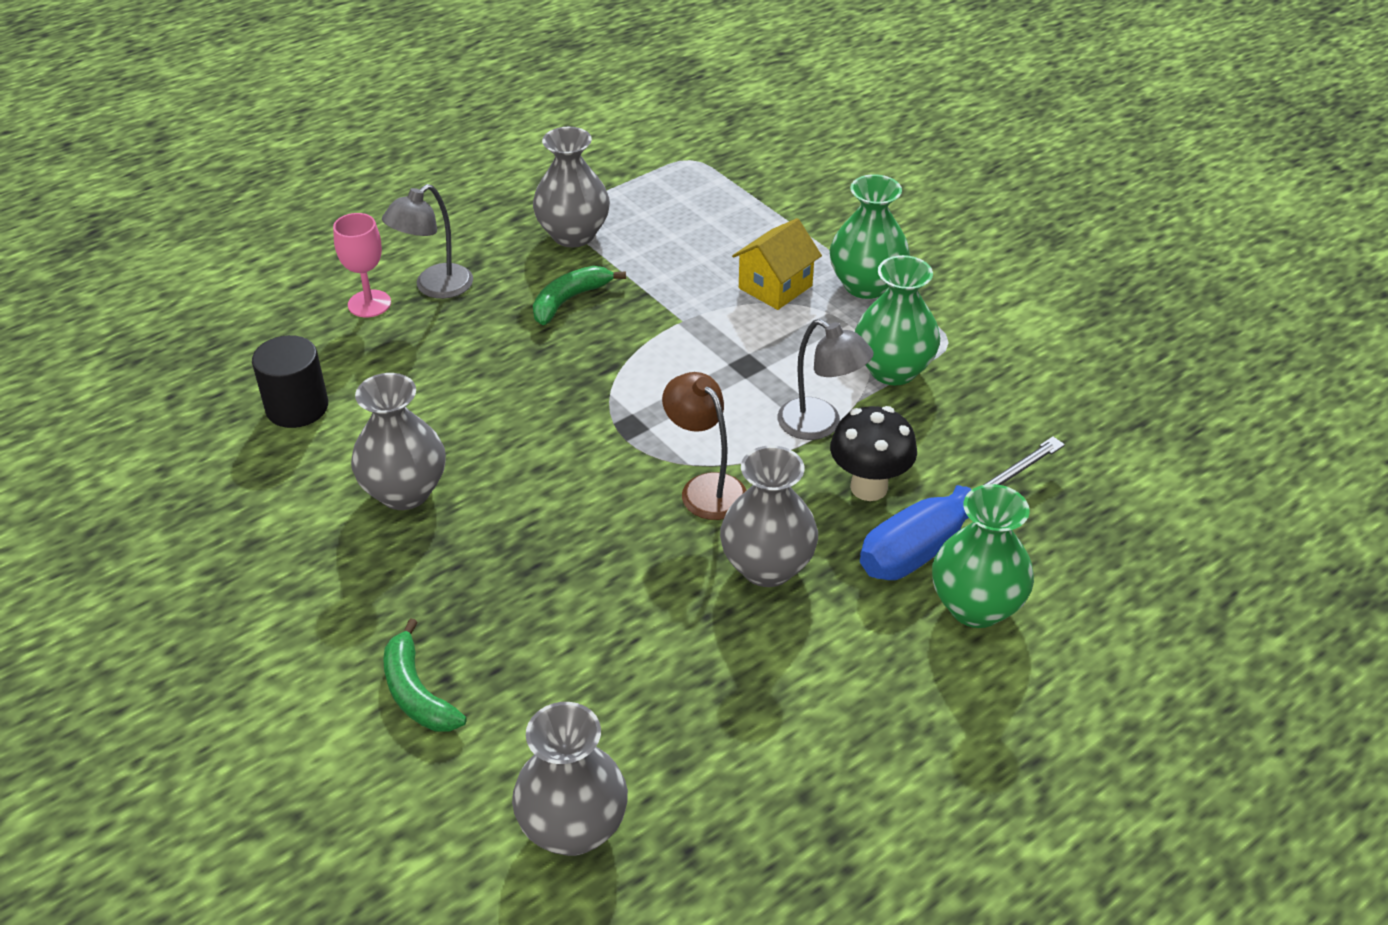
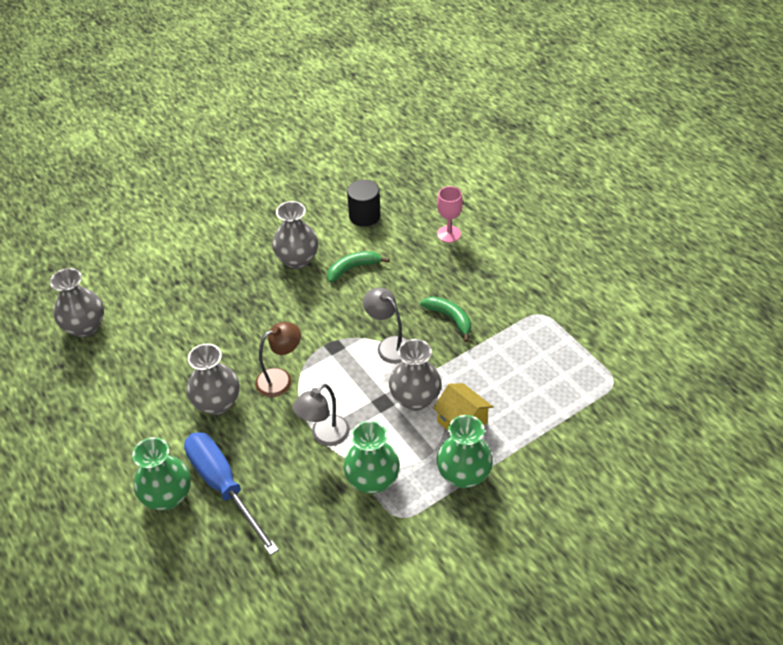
camera: 95 degrees right, 5 degrees up
grey lamp [382,184,473,299] -> grey lamp moved to [363,288,408,364]
green banana [383,618,467,732] -> green banana moved to [327,251,389,282]
grey vase [533,127,610,247] -> grey vase moved to [389,339,442,411]
black mushroom [830,406,917,501] -> none

